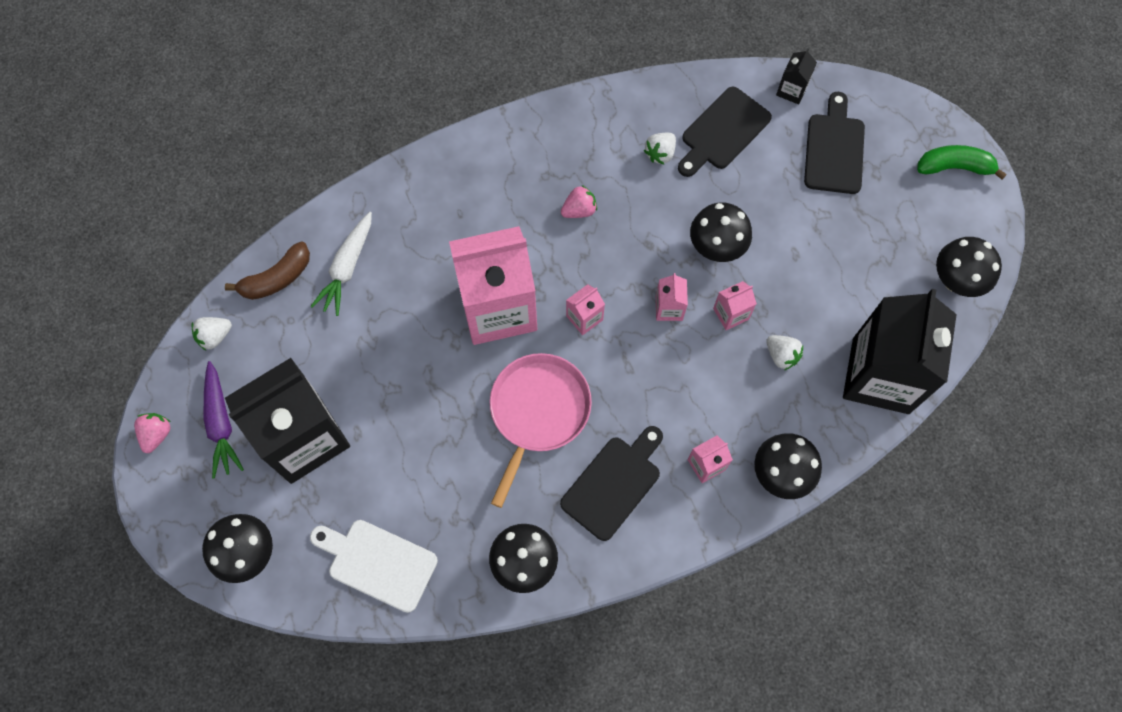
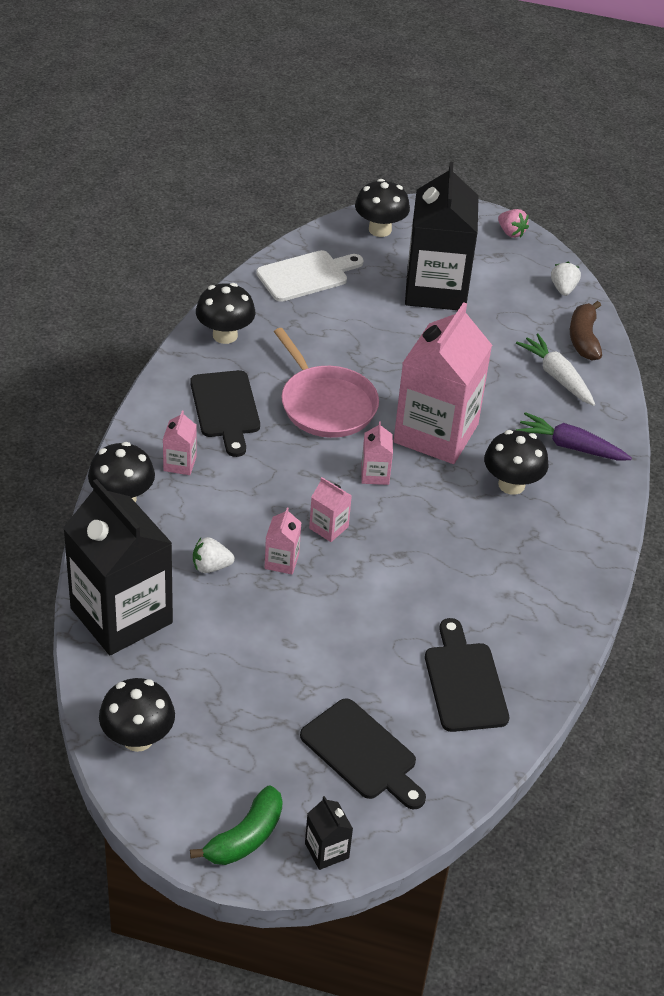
camera: 125 degrees right, 25 degrees down
purple carrot [204,361,244,479] -> purple carrot moved to [516,412,632,461]
pink strawberry [561,185,597,218] -> none
white strawberry [644,133,676,165] -> none
black mushroom [690,202,752,262] -> black mushroom moved to [484,430,549,495]
black carton [776,49,817,105] -> black carton moved to [305,796,353,870]

